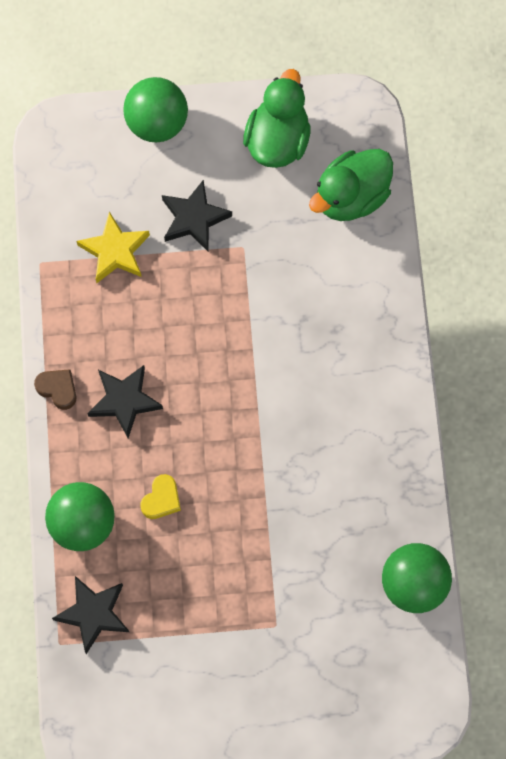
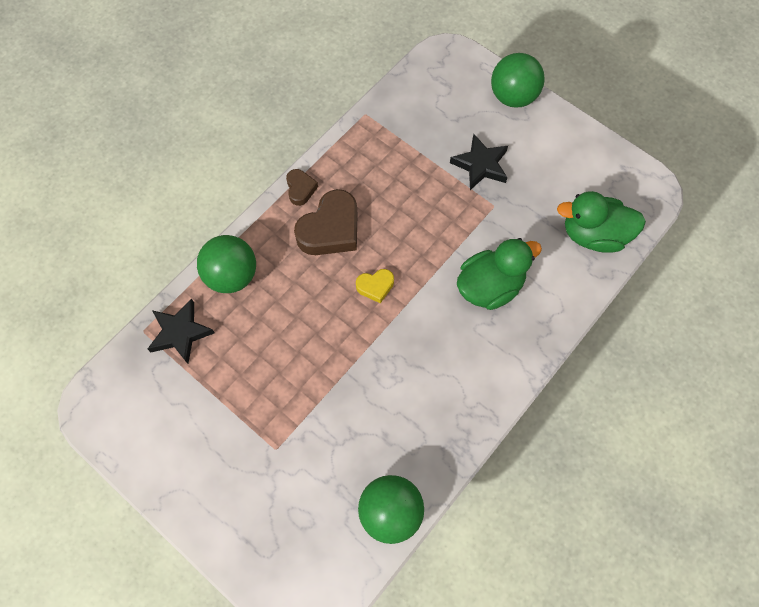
camera: 45 degrees right, 5 degrees down
yellow star [76,212,150,283] -> none
black star [87,365,163,438] -> brown heart [294,189,358,255]
yellow heart [140,474,181,519] -> yellow heart moved to [356,269,394,303]
green duck [243,69,311,168] -> green duck moved to [457,238,542,310]

